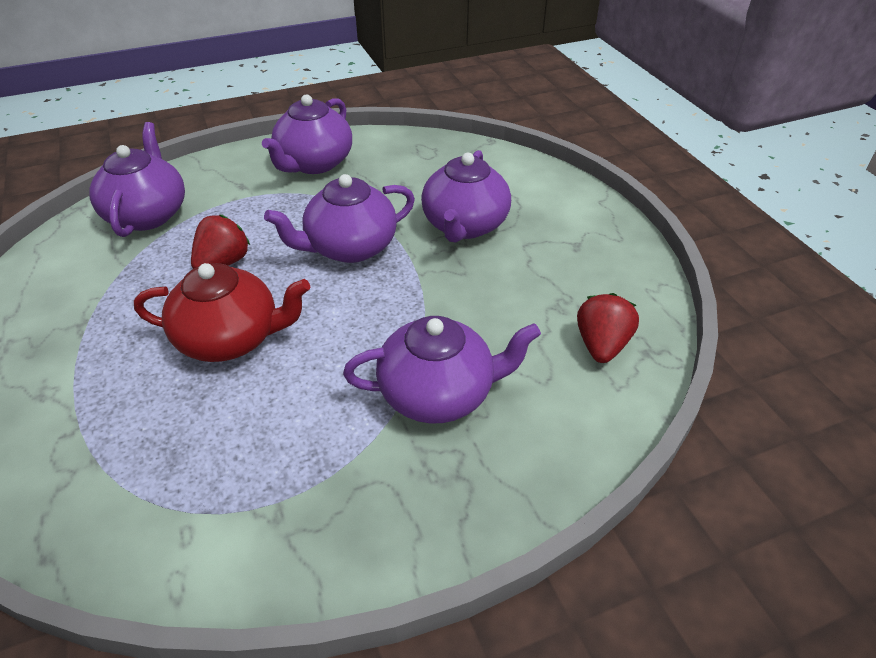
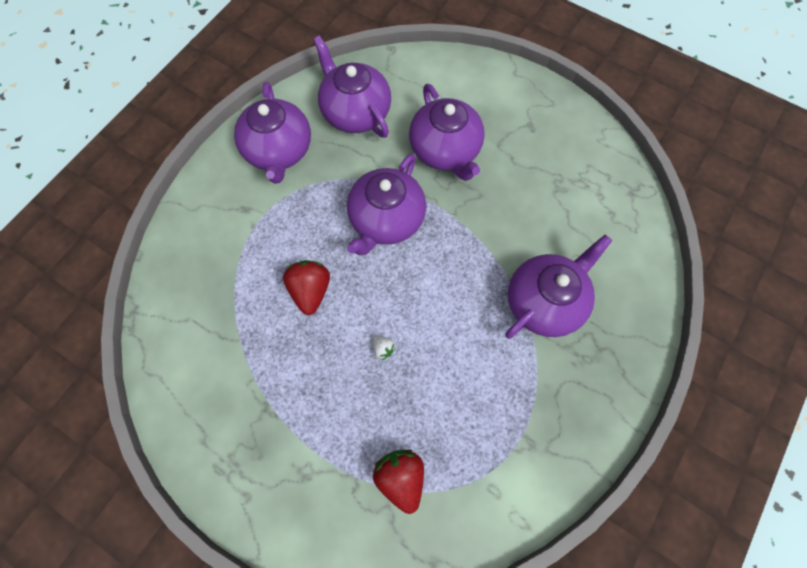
camera: 35 degrees left, 25 degrees up
purple teapot [89,122,185,237] -> purple teapot moved to [313,35,391,138]
red teapot [134,263,310,362] -> white strawberry [372,335,395,360]
red strawberry [577,293,639,363] -> red strawberry moved to [373,450,424,514]

